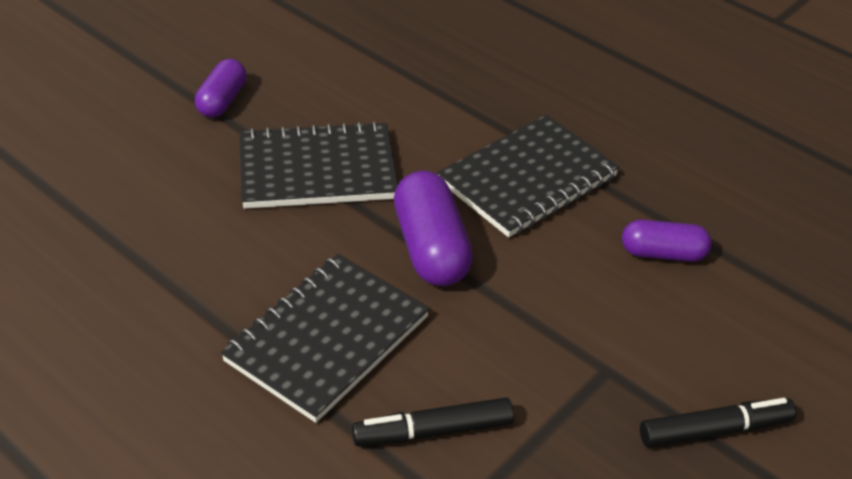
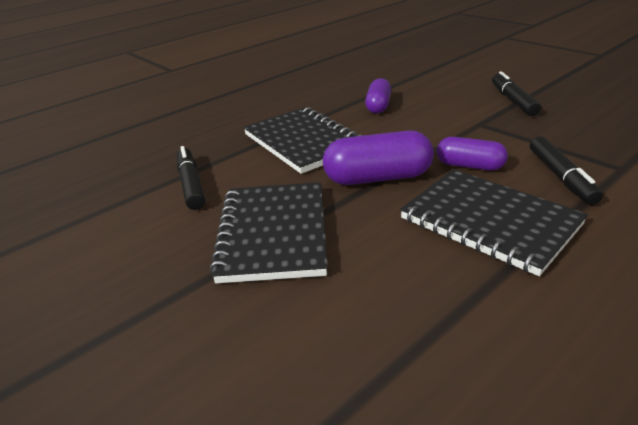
camera: 80 degrees left, 10 degrees down
purple capsule [195,59,247,118] -> purple capsule moved to [437,137,508,171]
none -> black marker [177,146,205,210]

